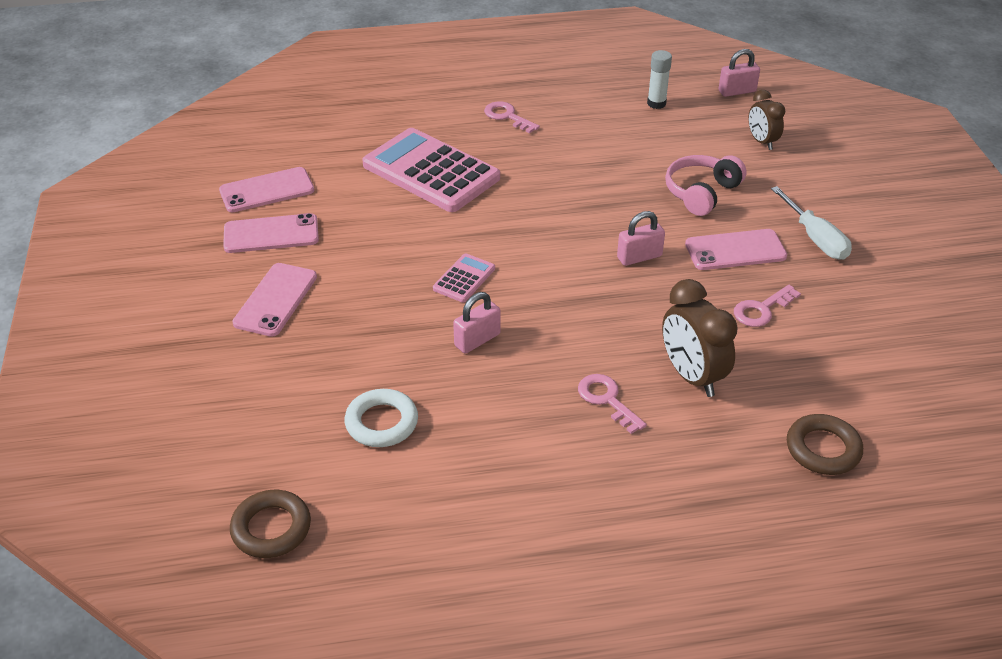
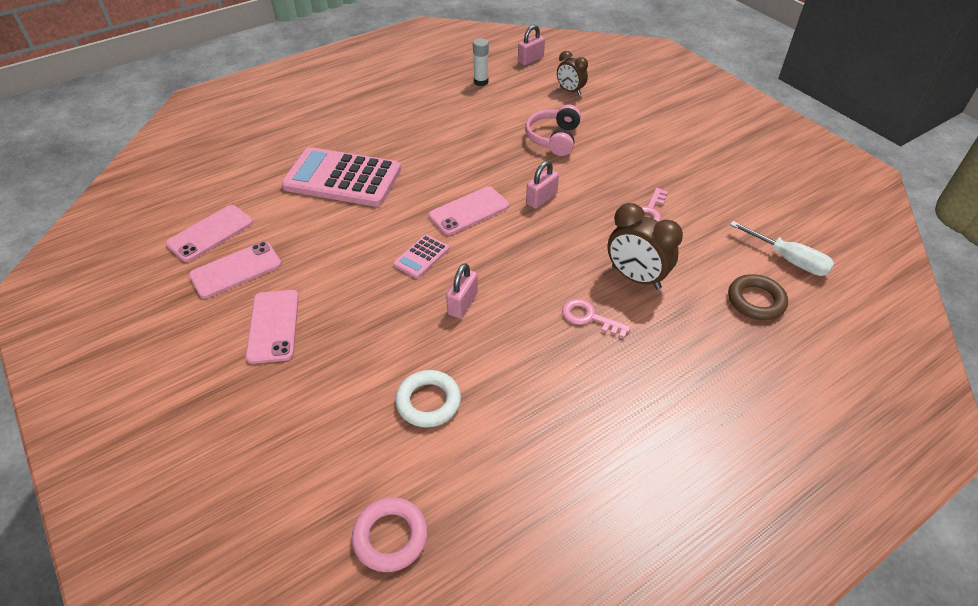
camera: 25 degrees left, 5 degrees up
brown ring [230,490,311,558] -> pink ring [352,497,428,572]
pink calculator [433,253,495,302] -> pink calculator turned 150 degrees counterclockwise [393,235,449,278]
pink key [484,102,540,133] -> none
pink phone [685,229,787,270] -> pink phone moved to [428,186,509,235]
white screwdriver [771,186,852,260] -> white screwdriver moved to [730,221,834,276]

